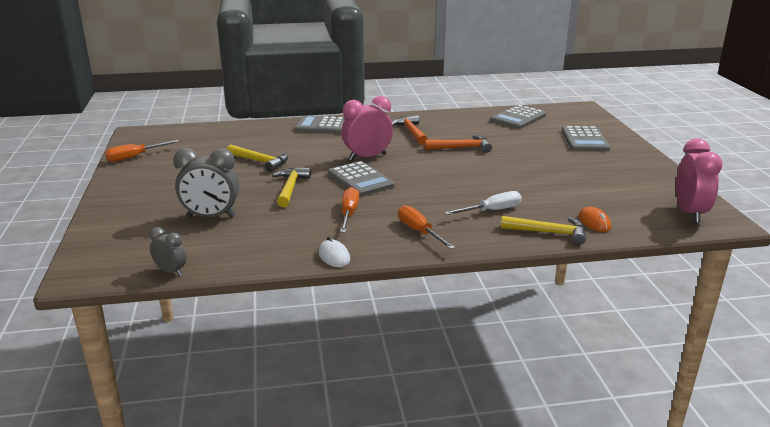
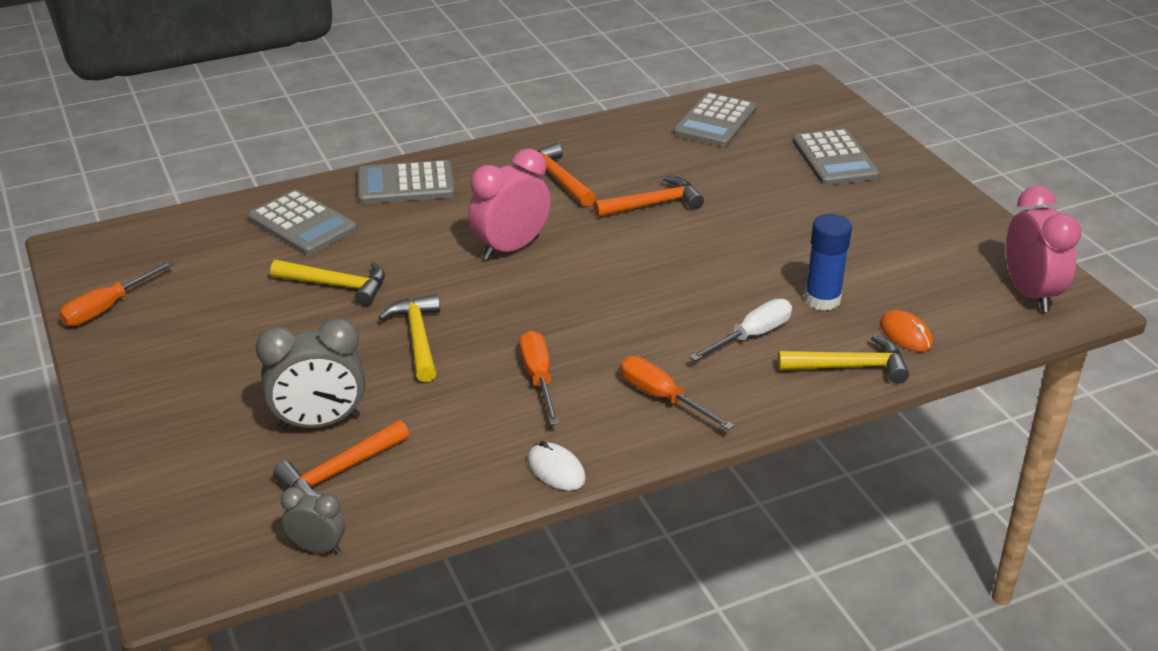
camera: 15 degrees left, 10 degrees up
grey calculator [328,161,395,196] -> grey calculator moved to [248,190,357,255]
none -> orange hammer [273,420,409,497]
none -> blue glue stick [804,214,852,311]

